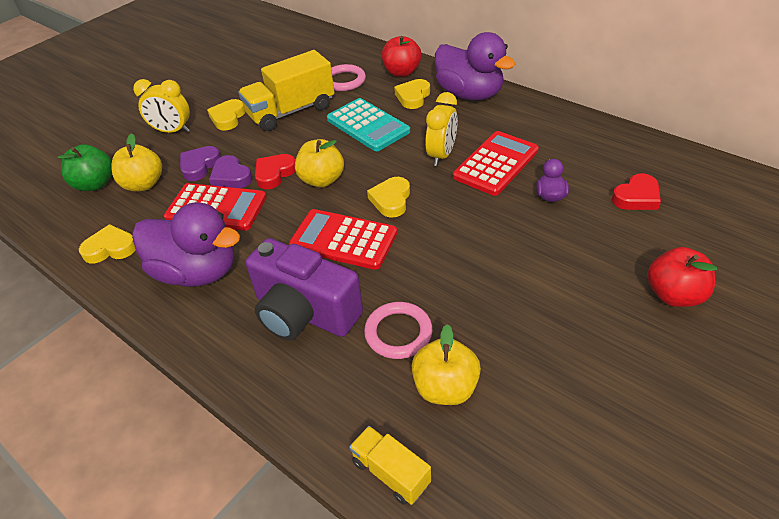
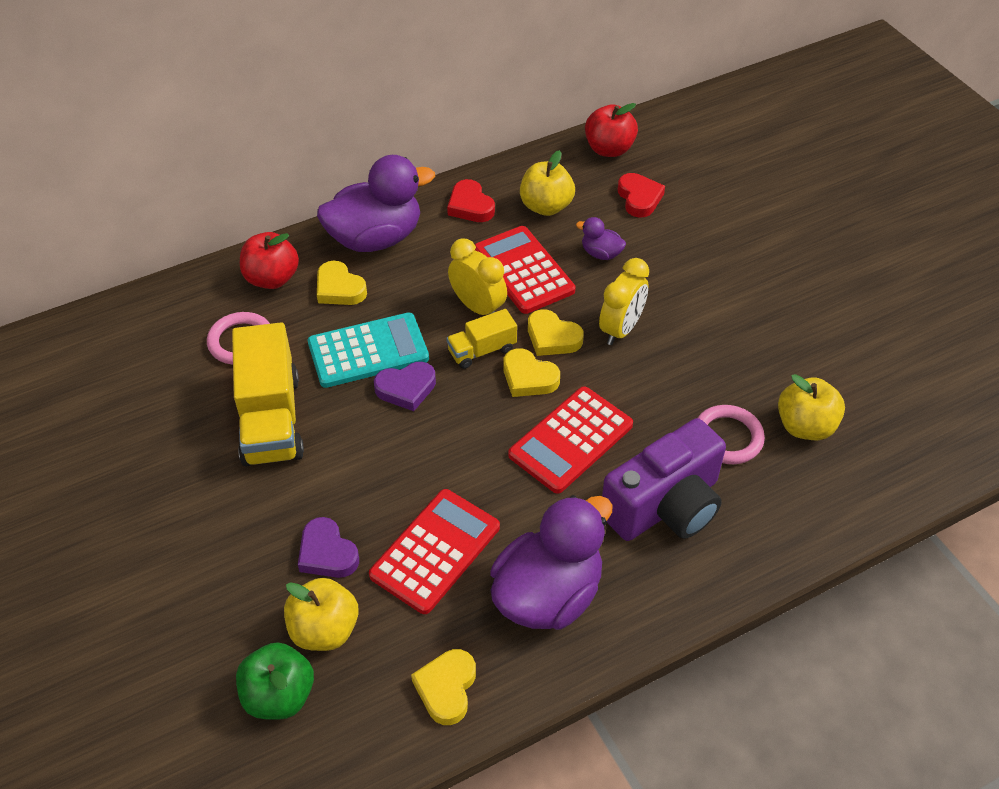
camera: 70 degrees left, 5 degrees up
yellow clock [133,79,190,133] -> yellow clock moved to [599,258,649,345]
yellow heart [207,99,245,131] -> yellow heart moved to [528,309,584,356]
purple heart [209,155,252,188] -> purple heart moved to [374,362,436,411]
red heart [255,154,296,189] -> red heart moved to [447,179,495,222]
yellow apple [295,139,344,188] -> yellow apple moved to [520,150,575,216]
yellow truck [349,426,431,505] -> yellow truck moved to [446,309,517,369]
red apple [648,247,717,307] -> red apple moved to [585,103,638,157]

